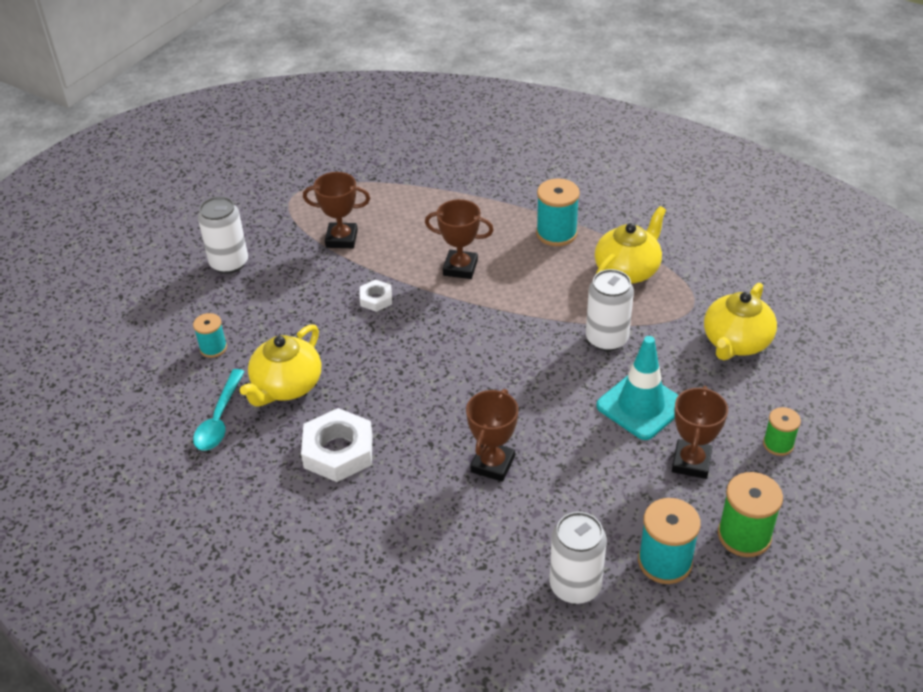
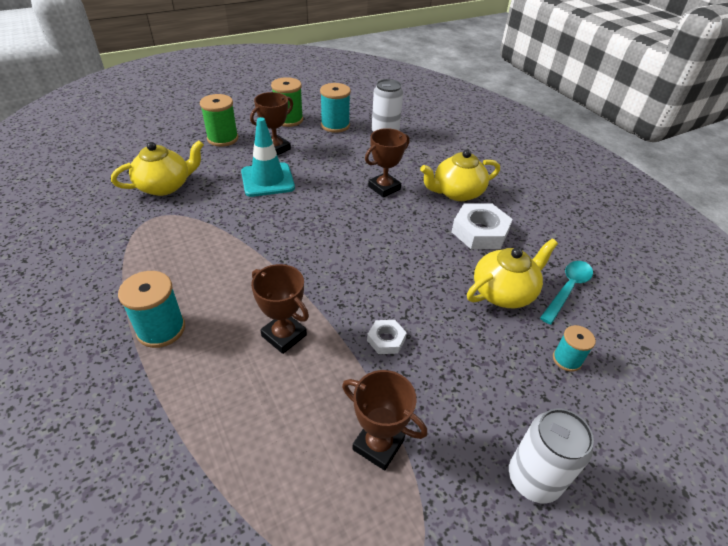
camera: 155 degrees left, 0 degrees up
white can [586,269,634,351] -> none
yellow teapot [595,206,666,284] -> yellow teapot moved to [420,149,500,201]
green spool [763,407,801,456] -> green spool [200,94,238,146], size x1.64

